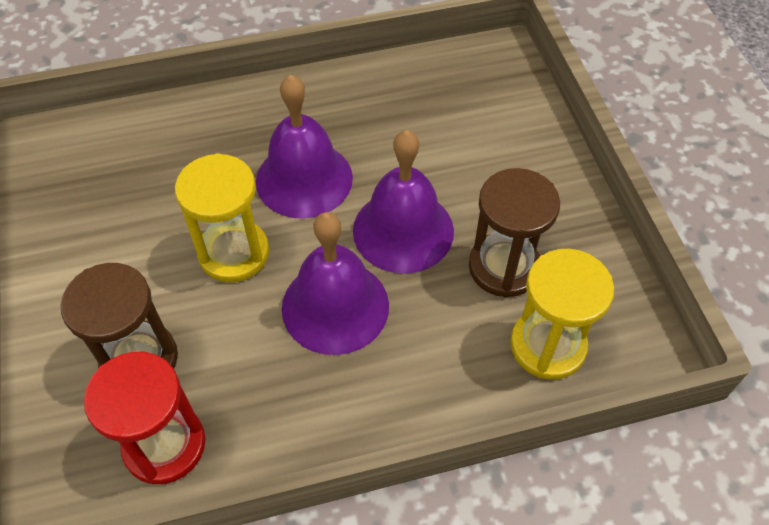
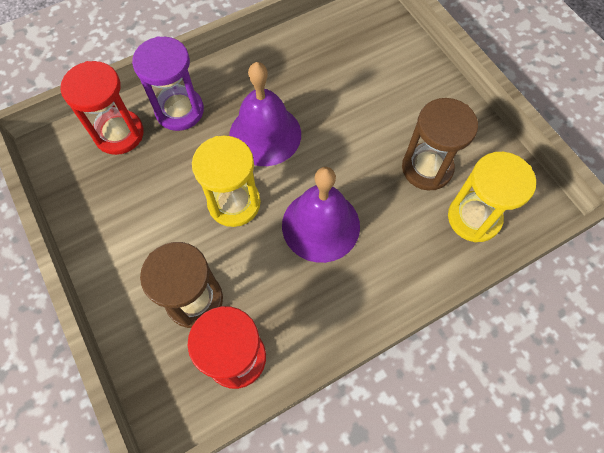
camera: 15 degrees left, 10 degrees up
purple bell [353,130,454,274] -> none
none -> red hourglass [60,61,144,155]
none -> purple hourglass [132,36,204,131]

